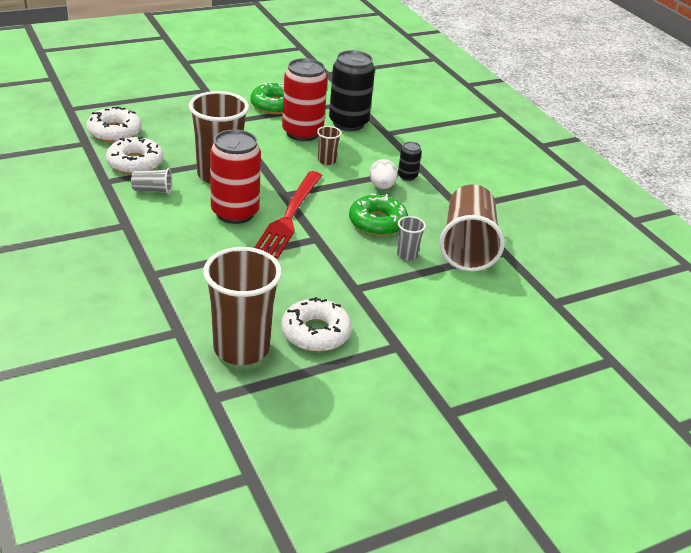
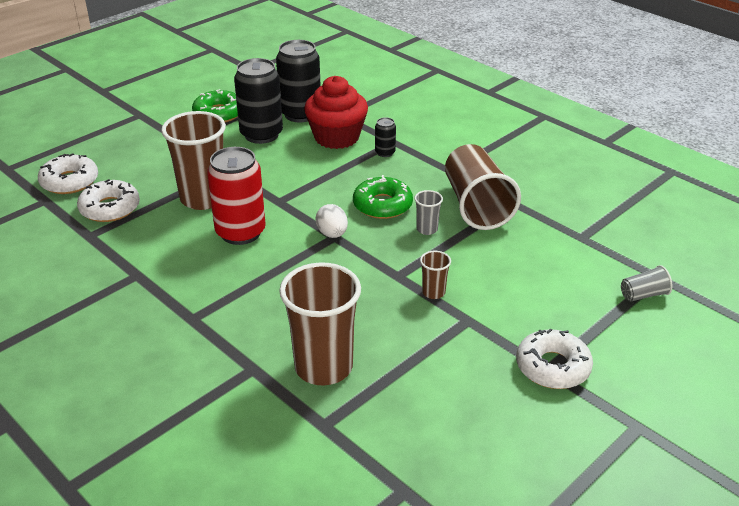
camera: 15 degrees left, 0 degrees up
grey cup [131,168,172,194] -> grey cup moved to [621,265,672,302]
red fork [254,171,323,259] -> none
white donut [281,297,352,352] -> white donut moved to [516,329,593,389]
red can [282,58,328,141] -> black can [234,58,283,144]
brown cup [317,126,342,165] -> brown cup moved to [420,251,451,299]
white egg [370,159,397,189] -> white egg moved to [315,204,348,238]
none -> red cupcake [304,76,368,149]

